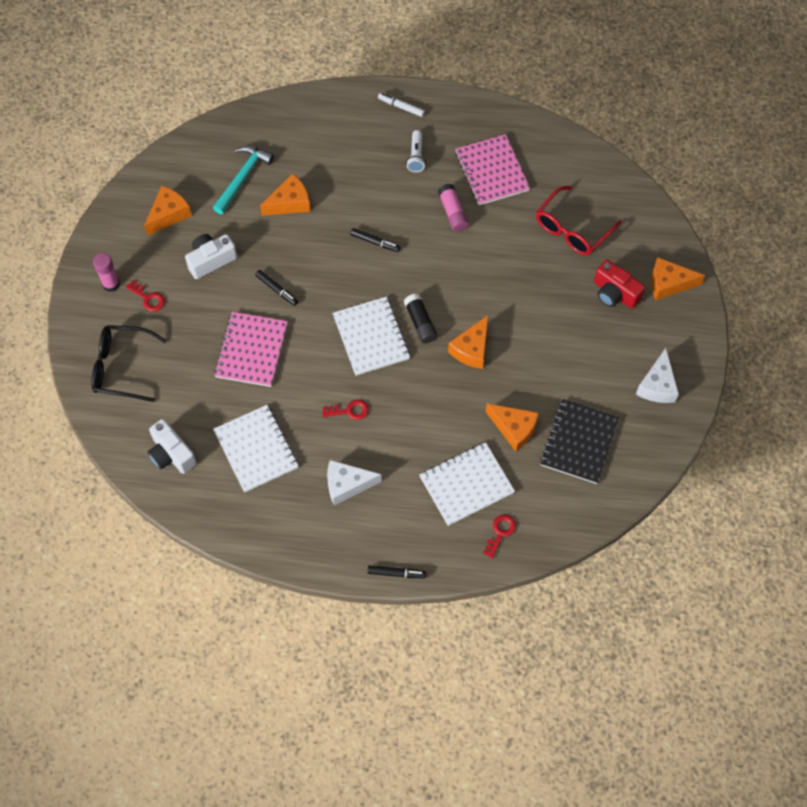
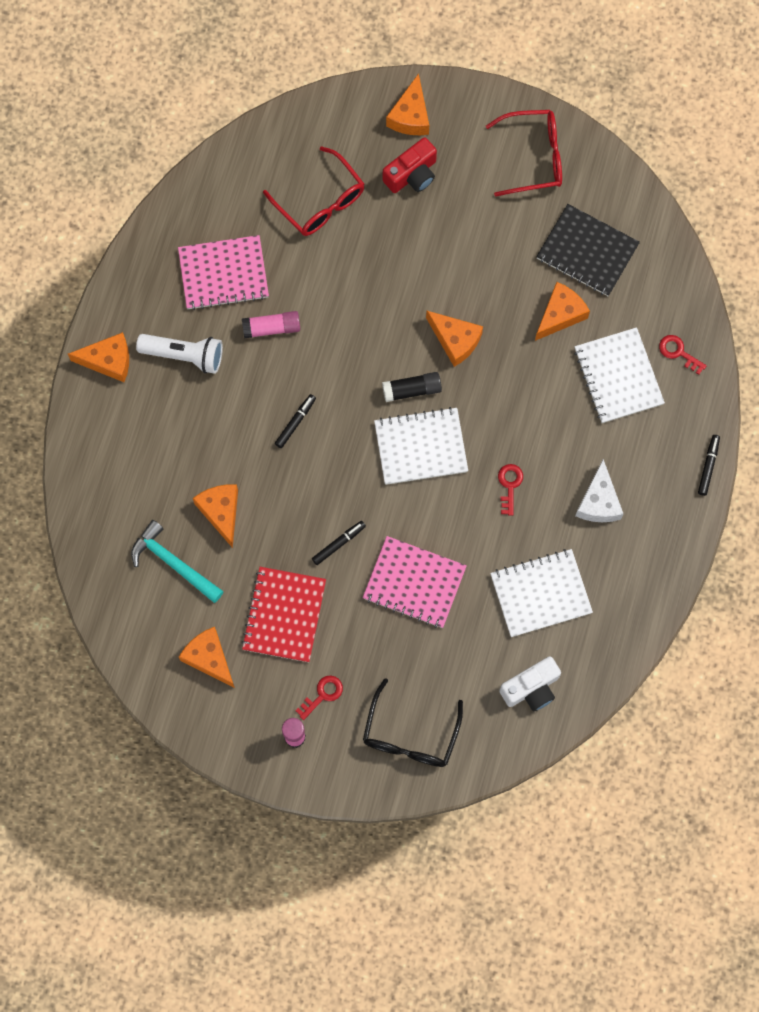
camera: 80 degrees left, 10 degrees up
white camera [185,234,237,279] -> red notebook [241,567,326,662]
white marker [378,93,425,117] -> orange cheese [68,332,129,382]
white flashlight [406,130,426,172] -> white flashlight [136,334,223,374], size x1.55
white cheese [636,348,679,403] -> red glasses [486,110,562,197]

